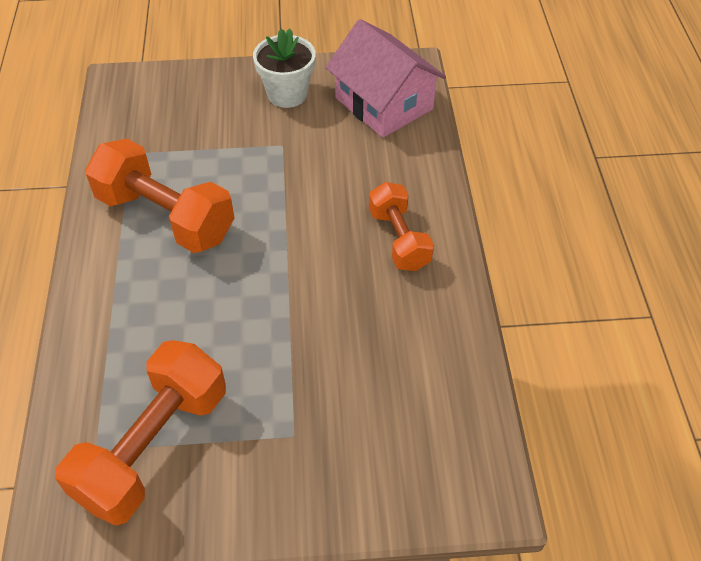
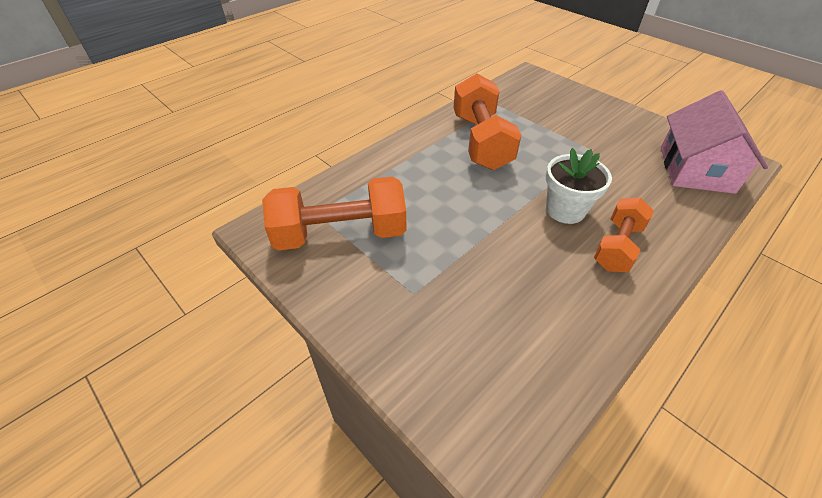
camera: 50 degrees right, 5 degrees down
white flower pot [253,29,316,108] -> white flower pot moved to [546,148,612,224]

